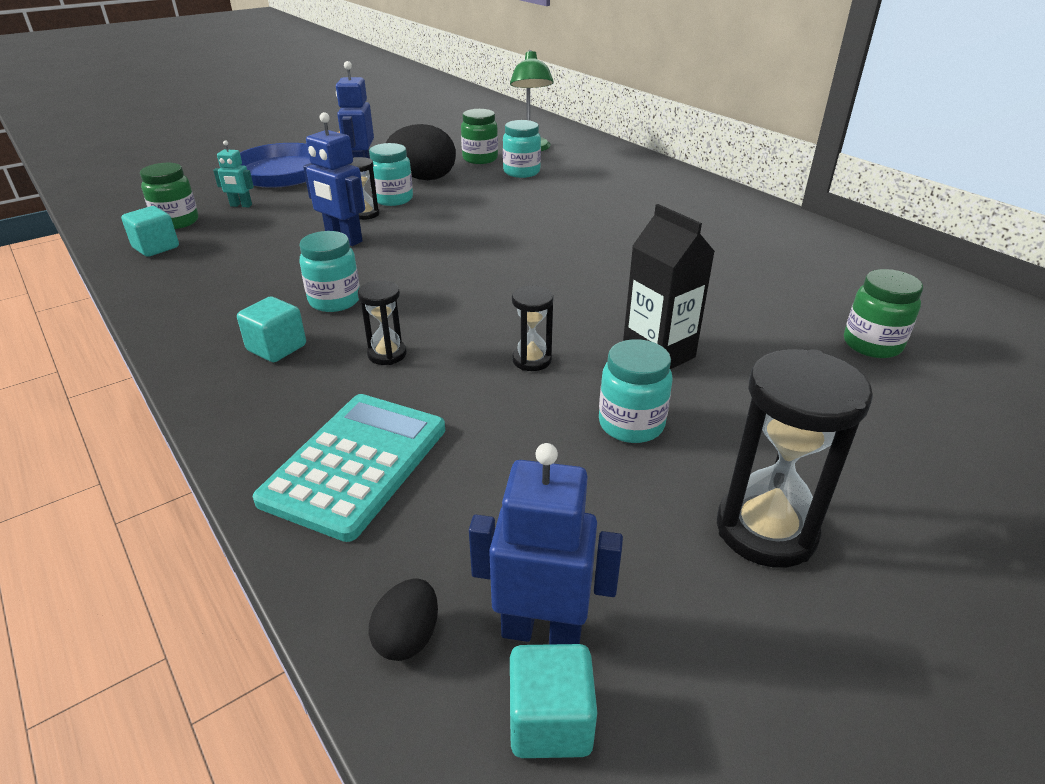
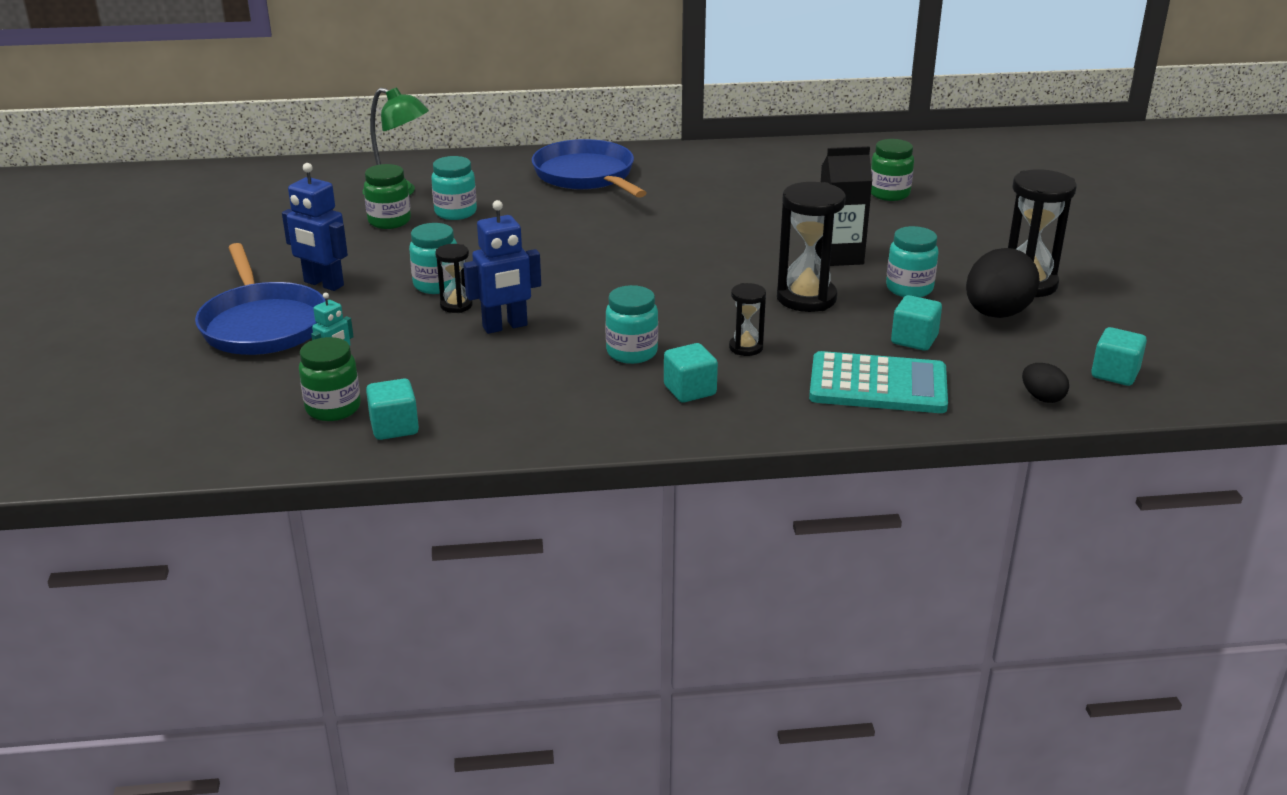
camera: 60 degrees left, 5 degrees down
turquoise calculator [253,394,445,542] -> turquoise calculator turned 135 degrees clockwise [809,351,948,413]
black egg [386,124,456,180] -> black egg moved to [966,248,1040,318]
blue robot [469,443,623,644] -> none
black hourglass [512,286,554,371] -> black hourglass [777,182,846,312], size x1.88
none -> blue pan [532,139,647,198]
none -> turquoise cube [891,295,942,351]

